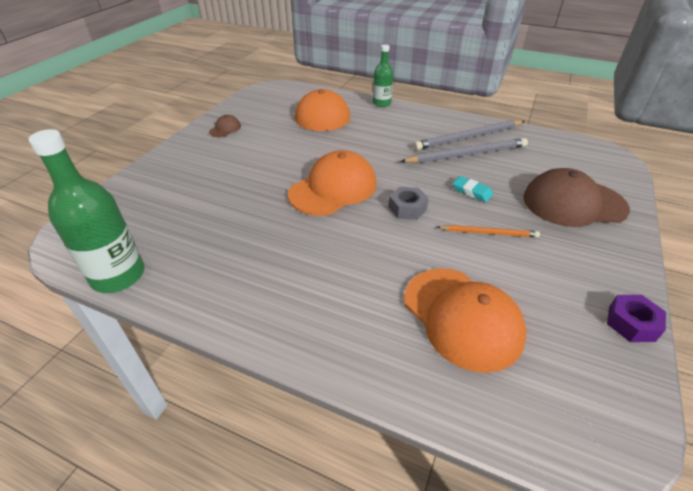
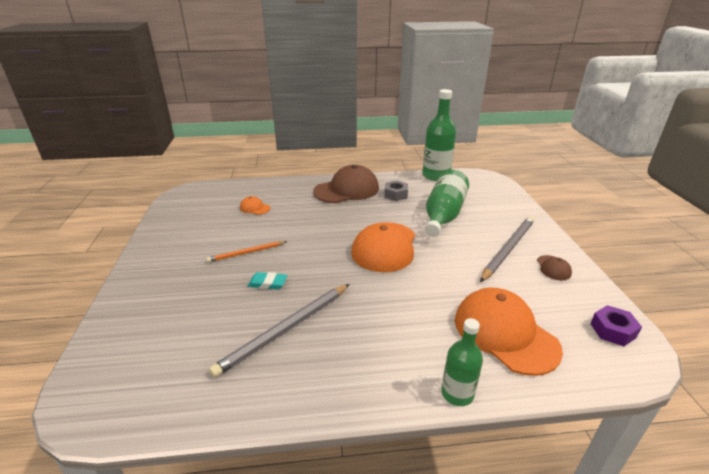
camera: 150 degrees right, 10 degrees down
grey nut [388,187,429,220] -> grey nut moved to [384,180,408,201]
orange cap [404,268,526,373] -> orange cap [240,196,270,215], size x0.44
grey pencil [414,120,525,150] -> grey pencil moved to [480,216,534,282]
brown cap [523,168,630,227] -> brown cap moved to [313,165,379,203]
purple nut [607,295,666,342] -> purple nut moved to [590,305,642,346]
none -> green bottle [425,170,469,237]

